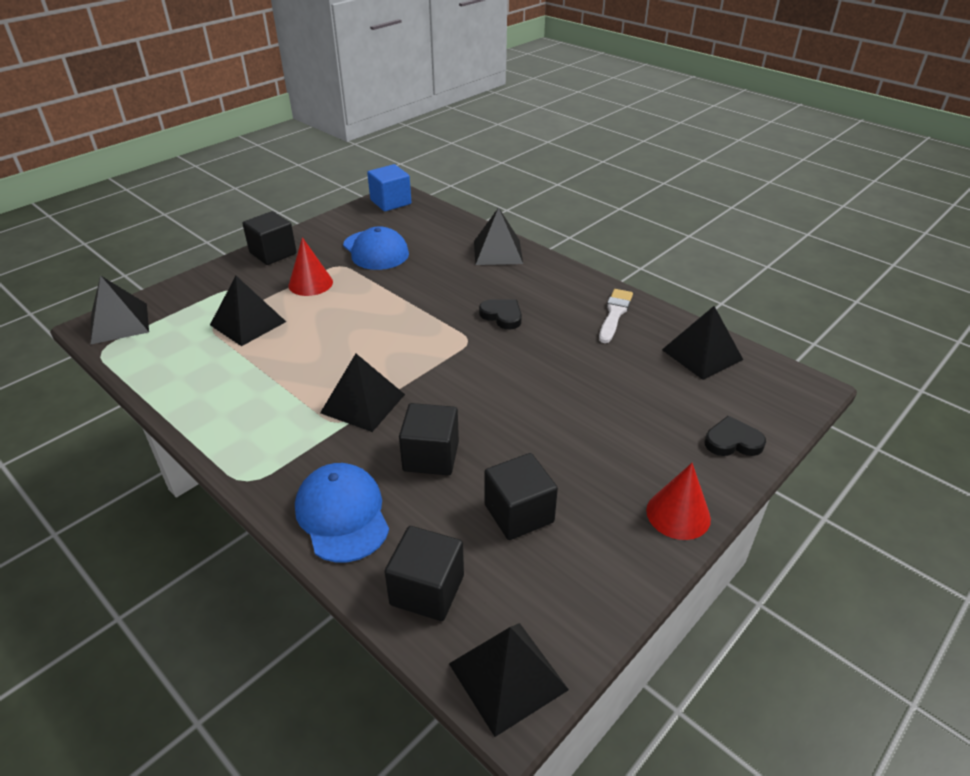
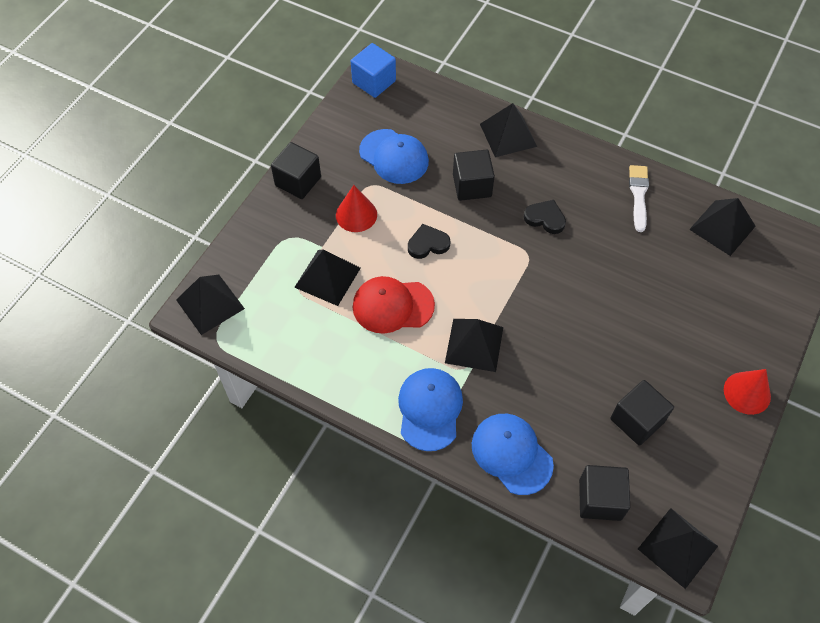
camera: 15 degrees left, 20 degrees up
black cube [399,403,459,475] -> black cube moved to [453,149,495,201]
black heart [705,416,766,456] -> black heart moved to [408,224,450,259]
none -> red cap [352,276,435,334]
none -> blue cap [398,368,463,451]

